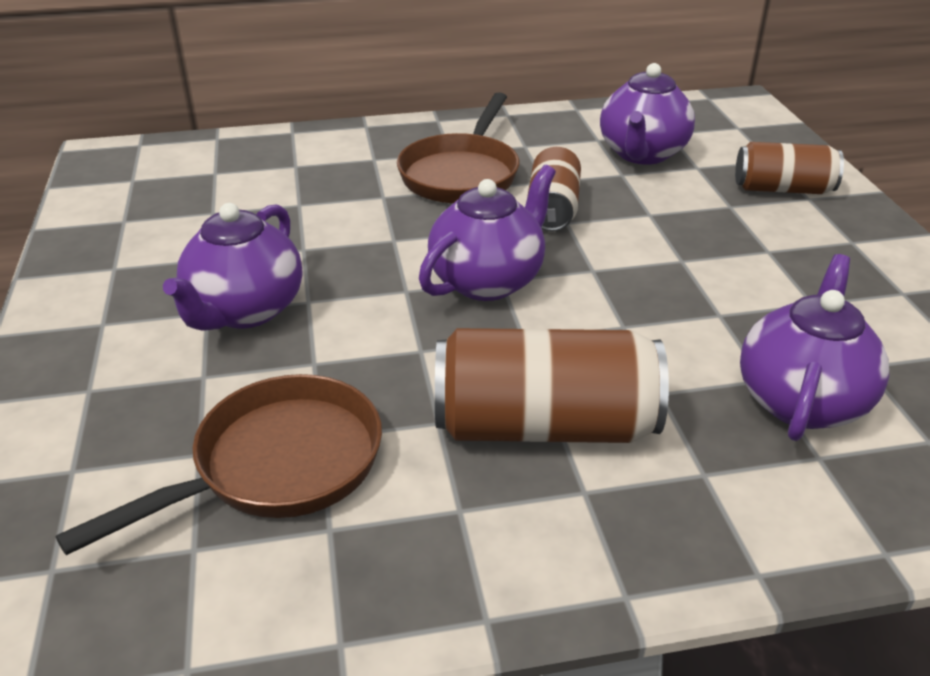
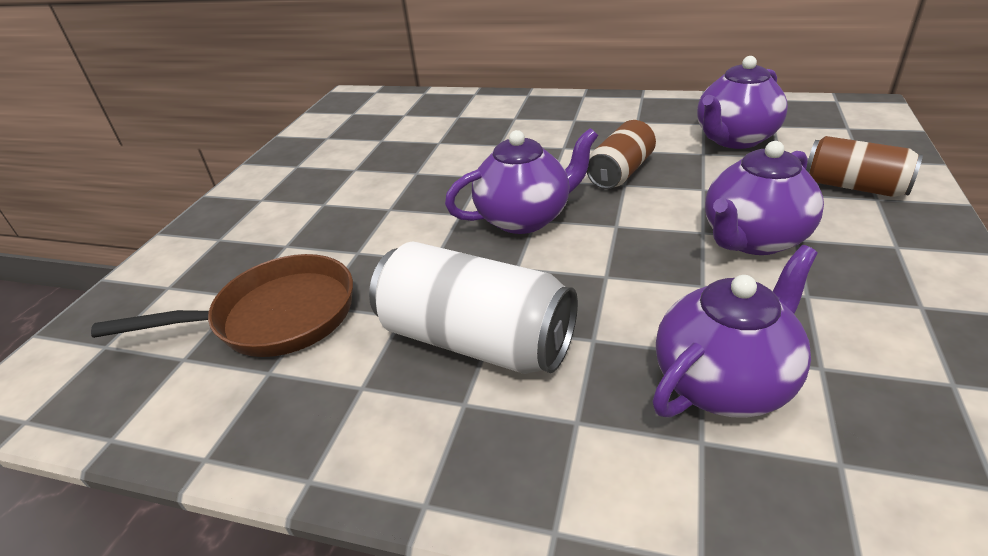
camera: 30 degrees right, 0 degrees up
purple teapot [163,203,302,331] -> purple teapot moved to [705,141,824,255]
brown pan [397,92,519,203] -> none
brown can [435,328,669,443] -> white can [369,241,578,374]

